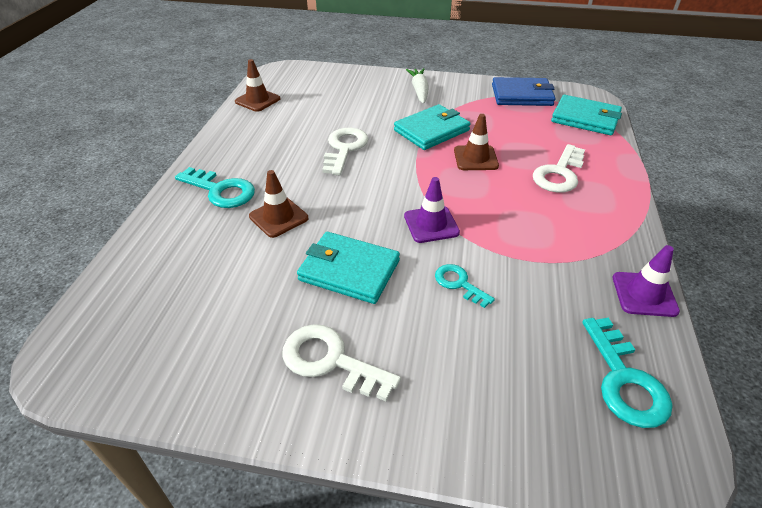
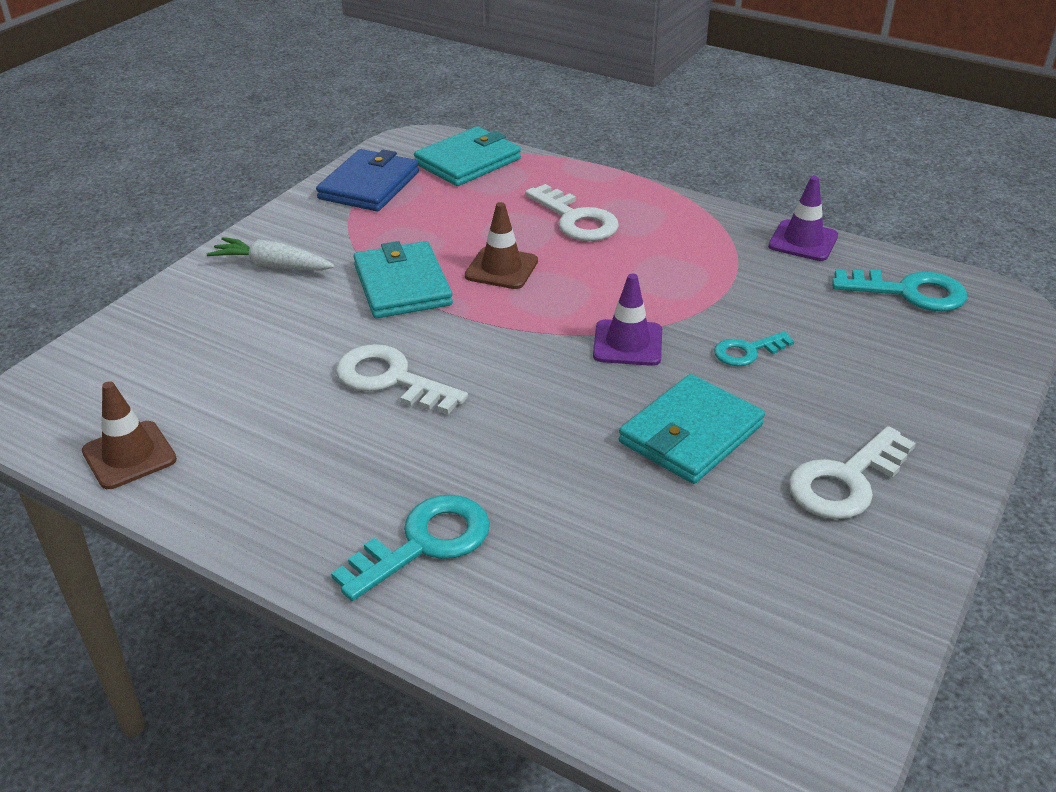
camera: 70 degrees left, 5 degrees down
brown traffic cone [249,170,308,238] -> none

